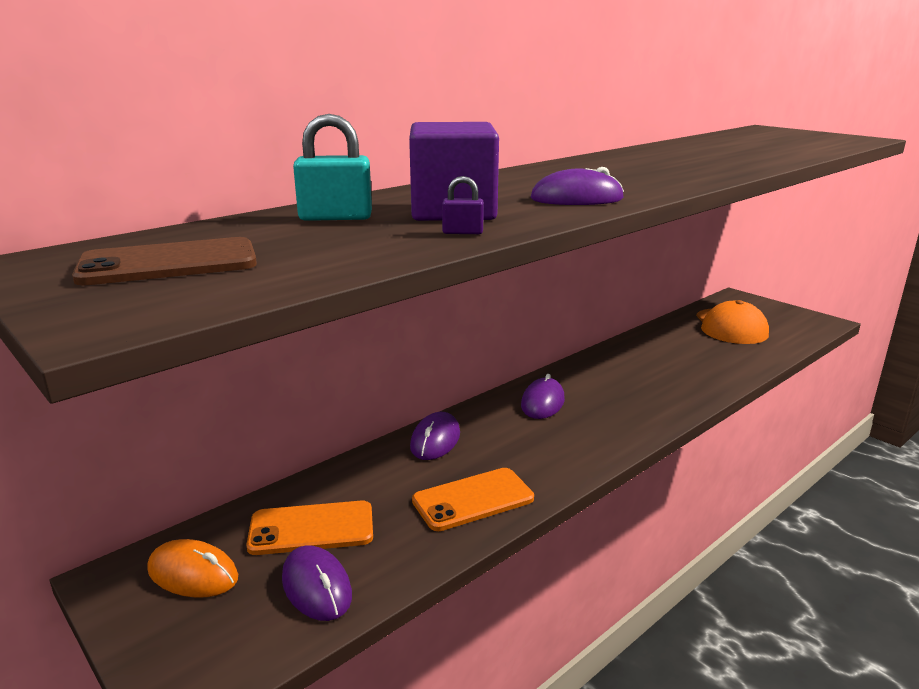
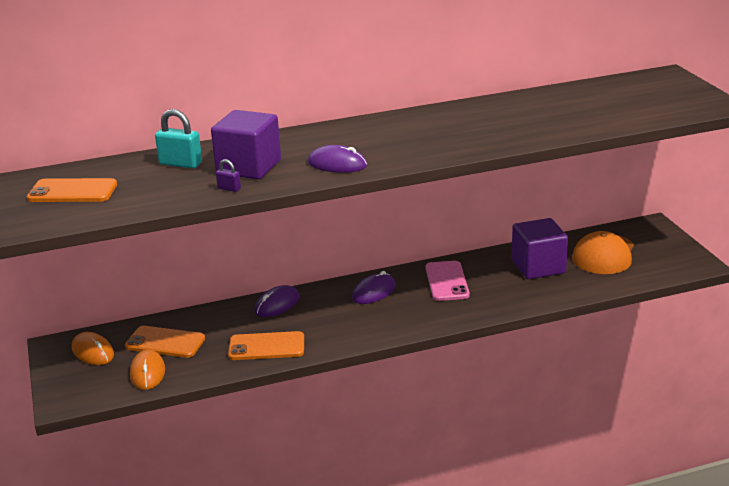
camera: 25 degrees right, 5 degrees up
brown phone [72,237,257,286] -> orange phone [27,178,117,202]
purple mouse [282,545,352,621] -> orange mouse [130,350,165,390]
none -> pink phone [425,261,470,301]
none -> purple cube [512,218,568,279]

